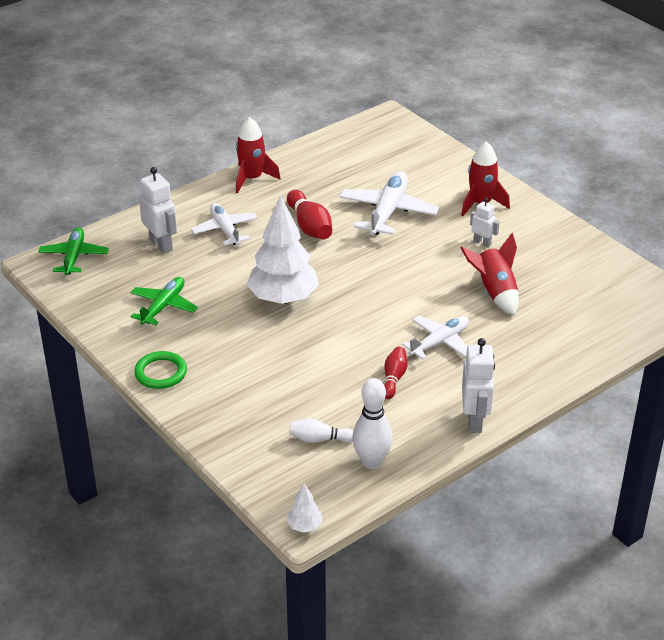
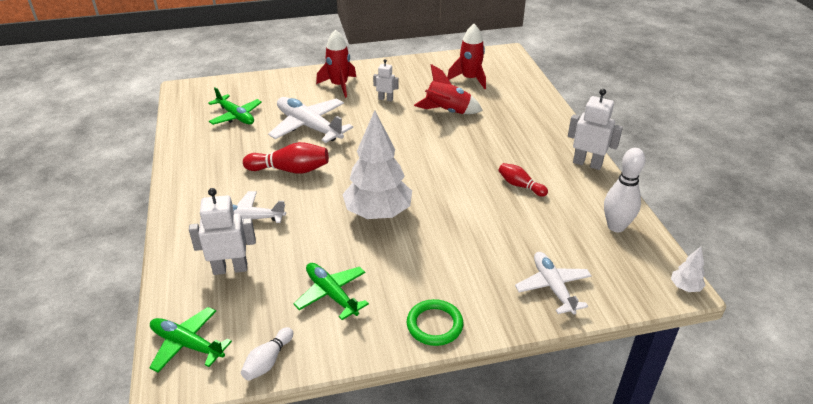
camera: 65 degrees left, 0 degrees up
red rocket [236,117,281,193] -> red rocket moved to [447,24,486,89]
white bowling pin [289,418,353,443] -> white bowling pin moved to [241,327,293,381]
white plane [402,316,469,360] -> white plane moved to [515,252,592,315]
white robot [470,198,499,247] -> white robot turned 45 degrees clockwise [373,59,399,102]
none -> green plane [208,87,262,125]

